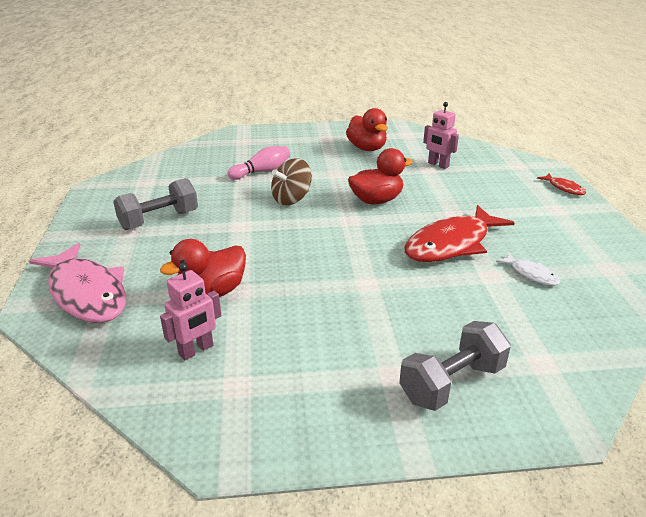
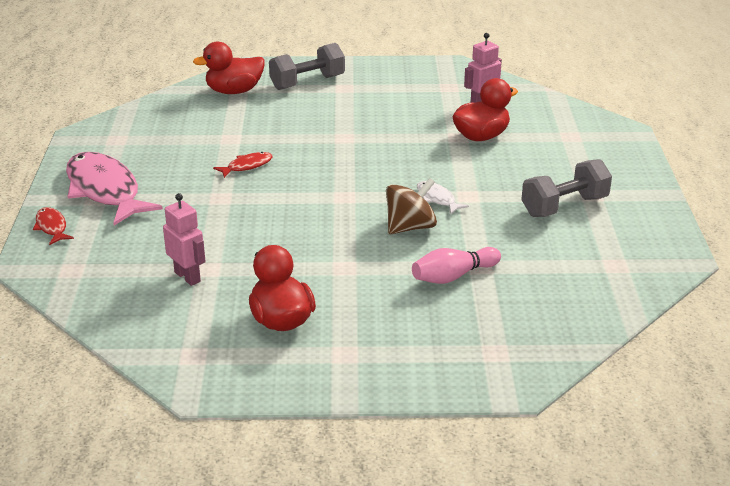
camera: 175 degrees left, 0 degrees up
pink fish [29,243,126,323] -> pink fish moved to [66,152,163,225]
red duck [348,148,413,204] -> red duck moved to [193,41,265,94]
red fish [405,205,515,262] -> red fish [213,152,273,178], size x0.45
white fish [496,252,560,286] -> white fish moved to [417,181,469,214]

